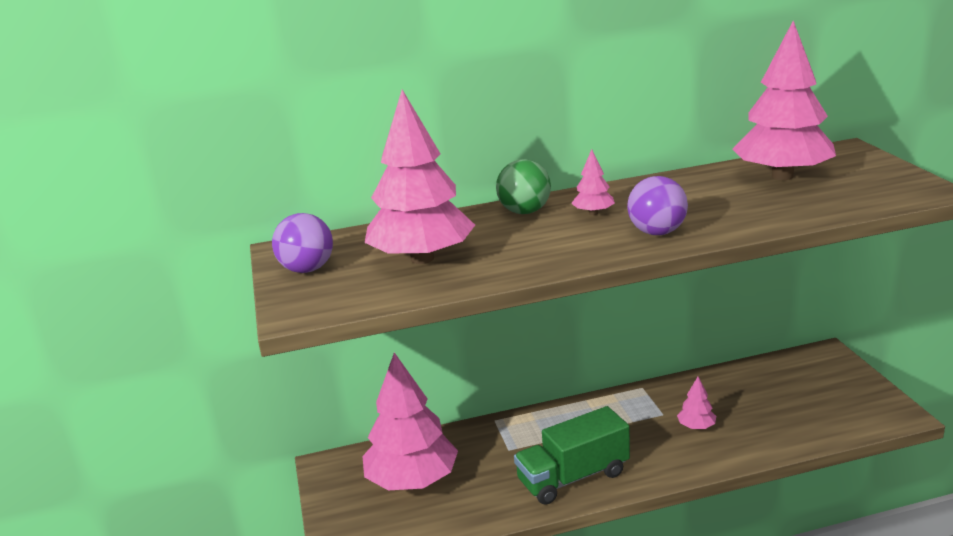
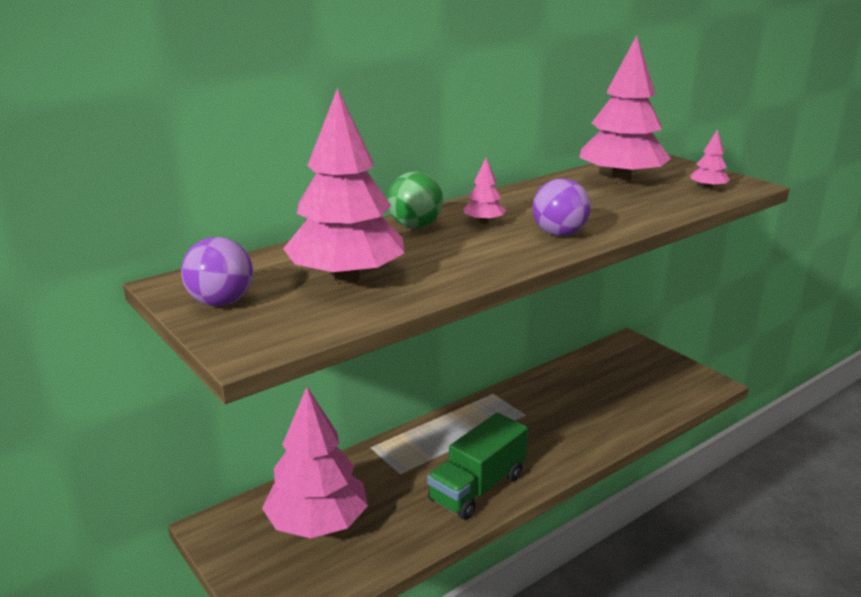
camera: 25 degrees left, 0 degrees up
pink tree [677,377,716,429] -> pink tree moved to [691,129,730,190]

